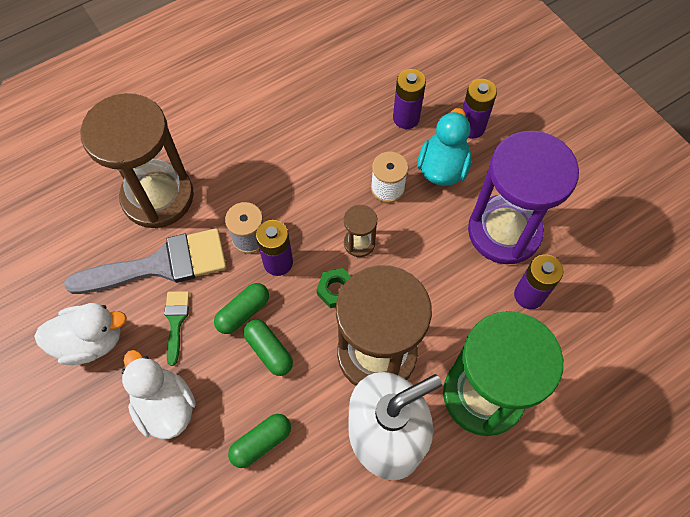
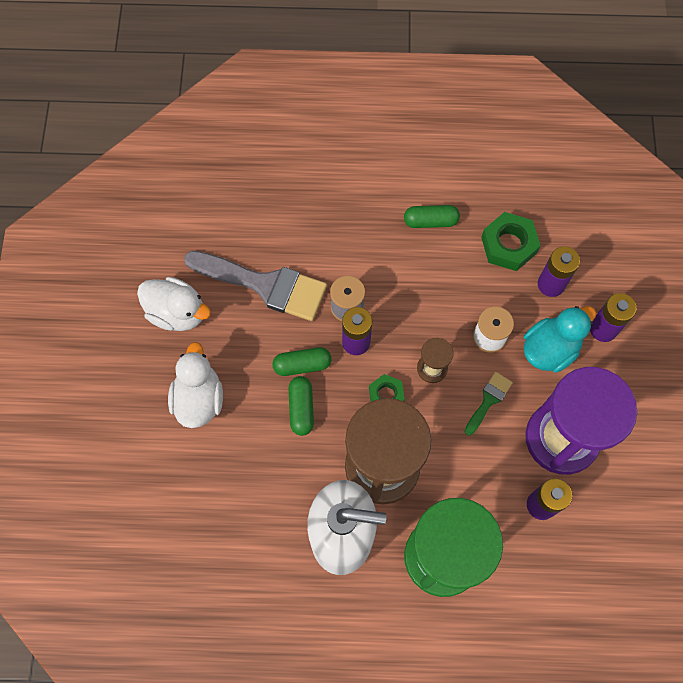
camera: 35 degrees right, 5 degrees up
brown hourglass [80,93,194,228] -> none
green brush [164,291,189,366] -> green brush moved to [464,372,513,436]
green capsule [228,414,291,468] -> green capsule moved to [404,205,460,228]
none -> green nut [481,212,541,271]

